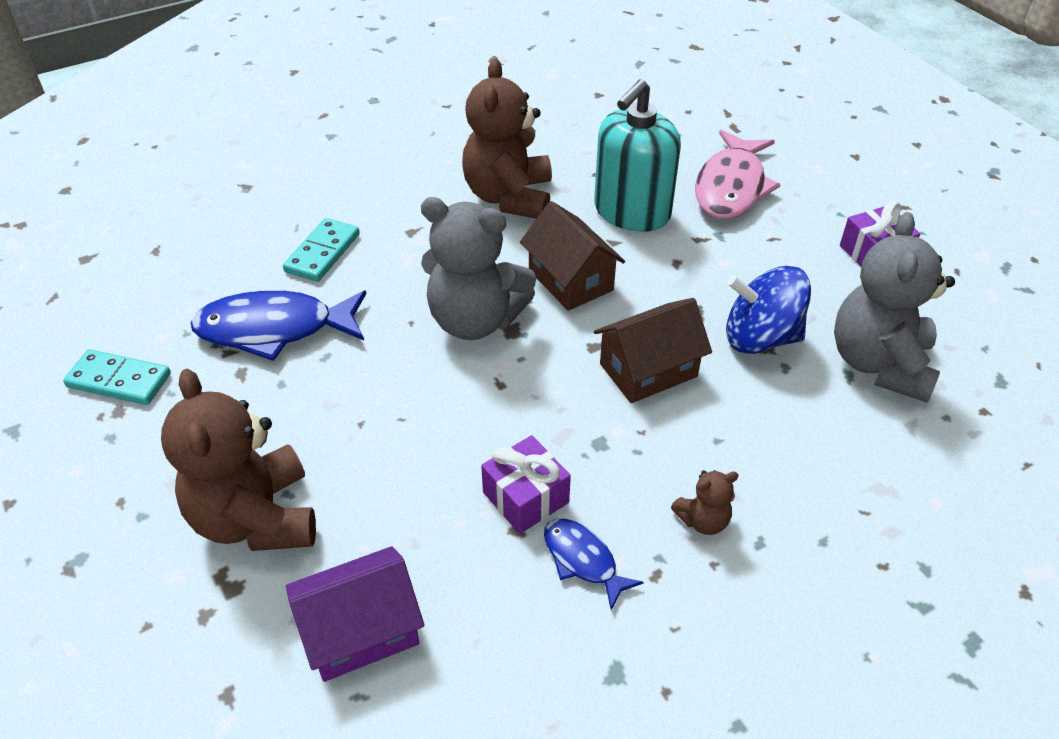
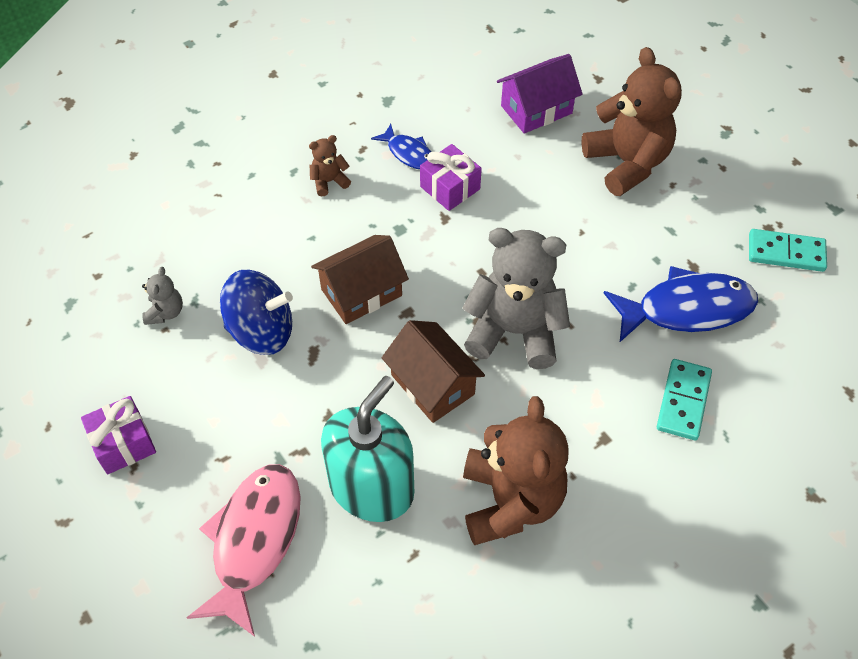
camera: 175 degrees right, 10 degrees up
grey teddy bear [834,212,955,403] -> grey teddy bear [142,267,183,325], size x0.44

